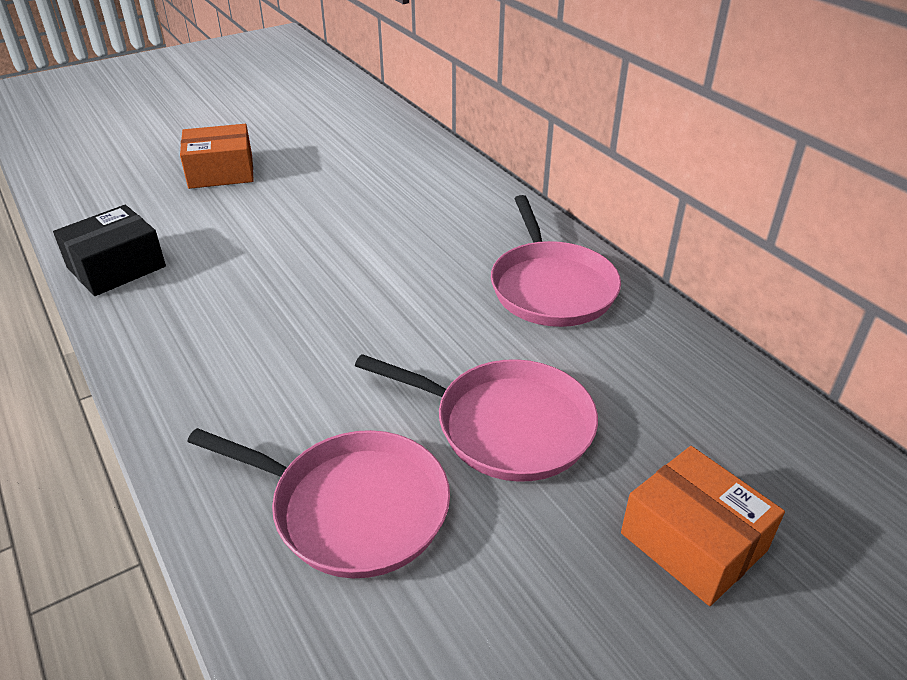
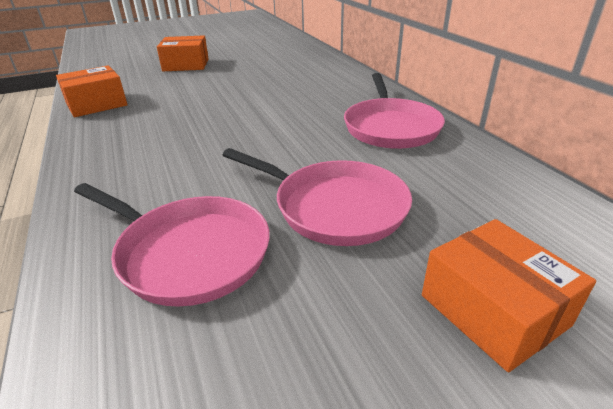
camera: 10 degrees right, 5 degrees down
black box [53,205,166,296] -> orange box [56,65,127,117]

